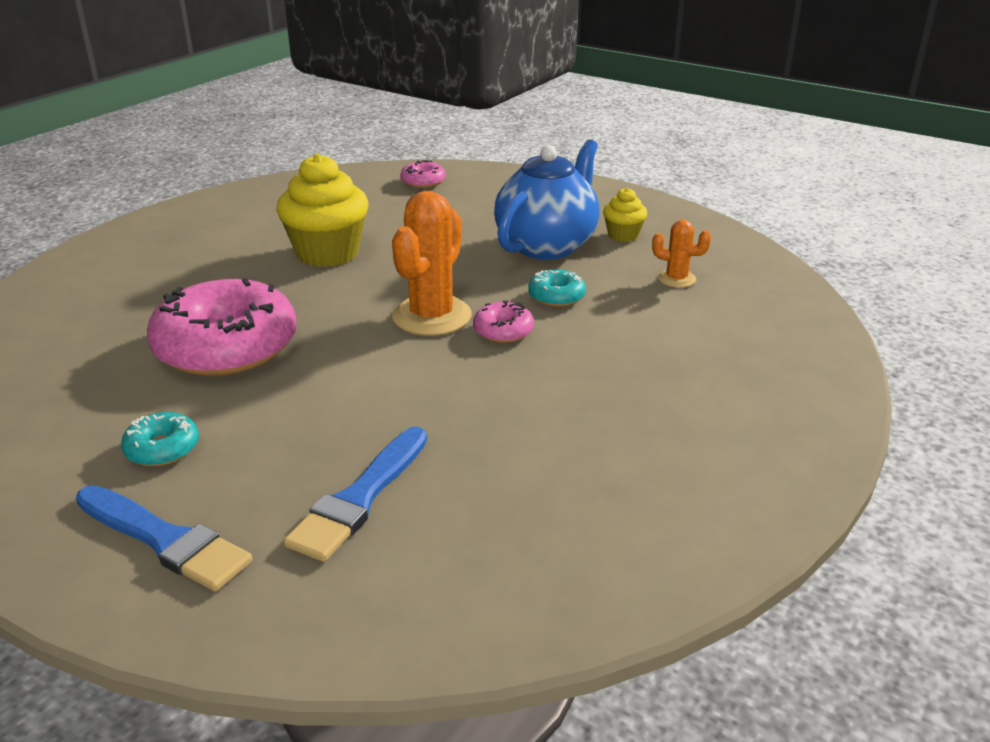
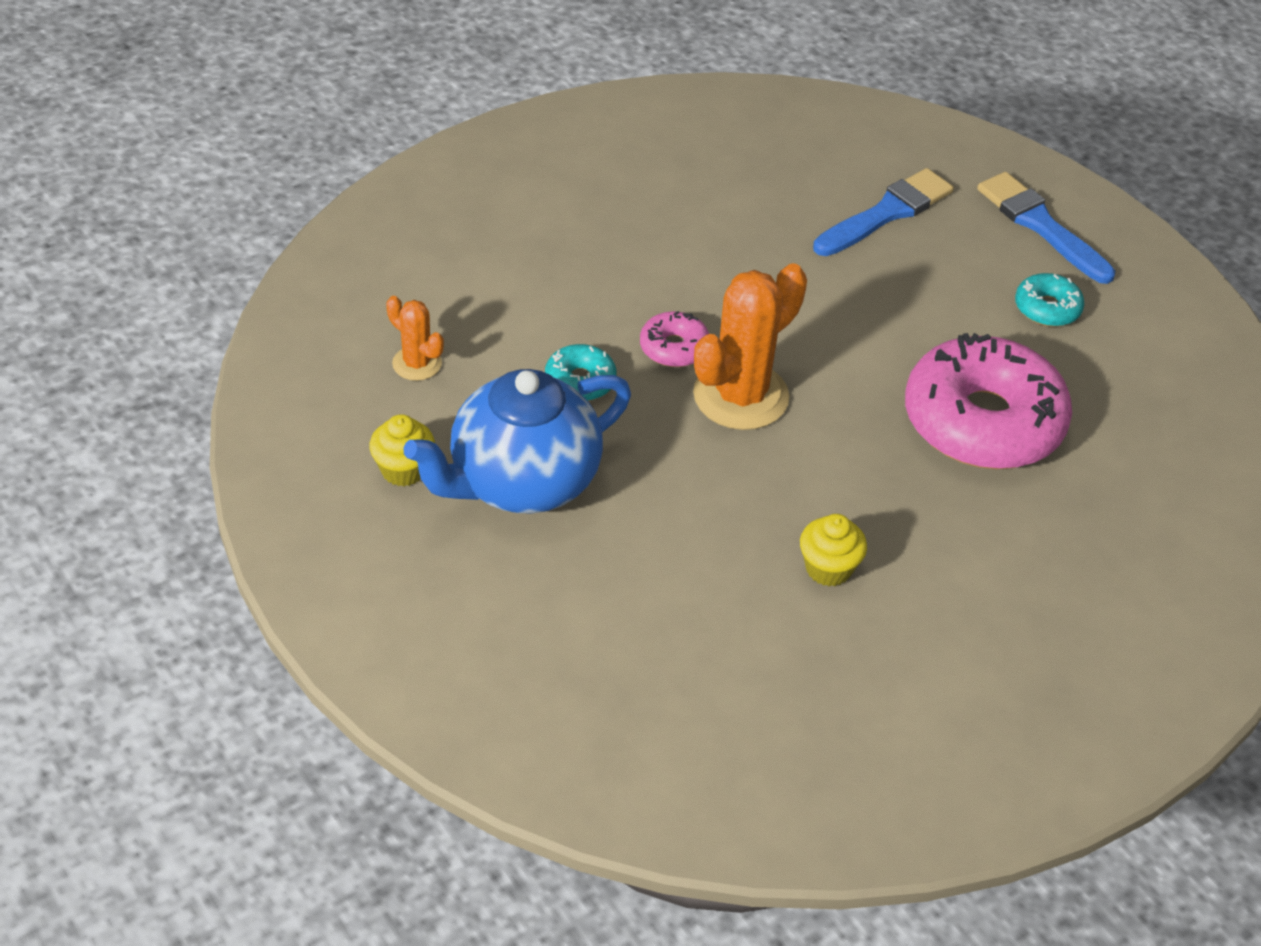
camera: 160 degrees left, 15 degrees up
yellow cupcake [276,153,368,267] -> yellow cupcake [800,514,867,587], size x0.51
pink donut [400,160,446,188] -> none

